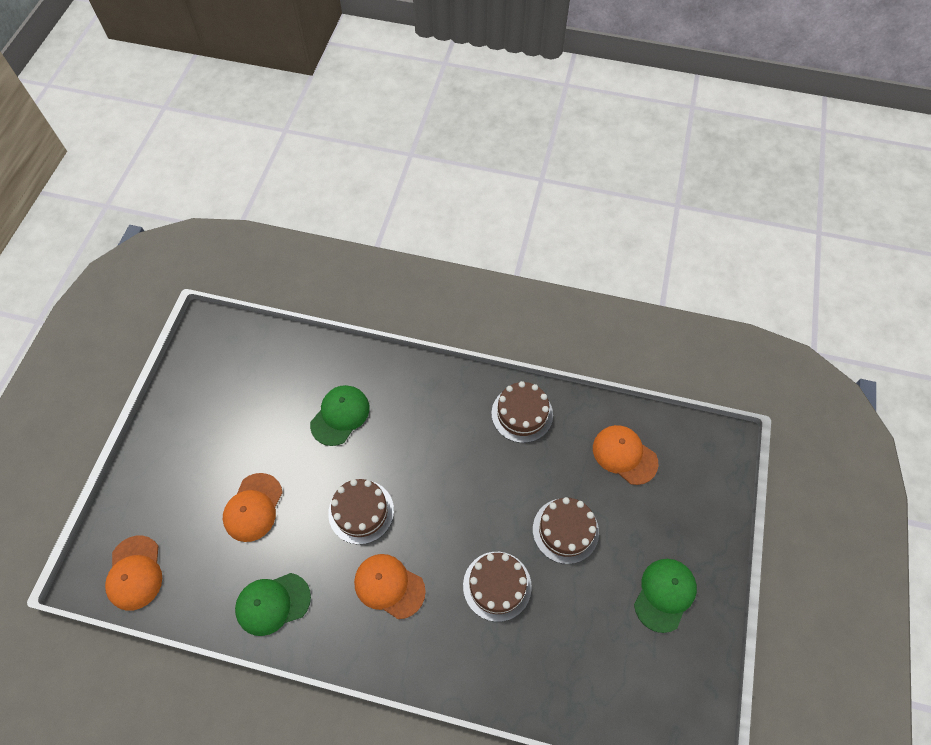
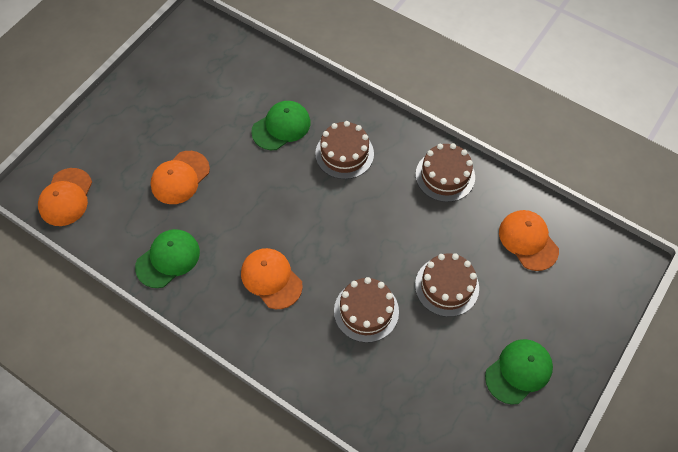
camera: 20 degrees right, 0 degrees up
green cap [235,573,311,636] -> green cap turned 135 degrees clockwise [135,229,200,288]
brown cake [328,479,394,545] -> brown cake moved to [315,121,374,179]

